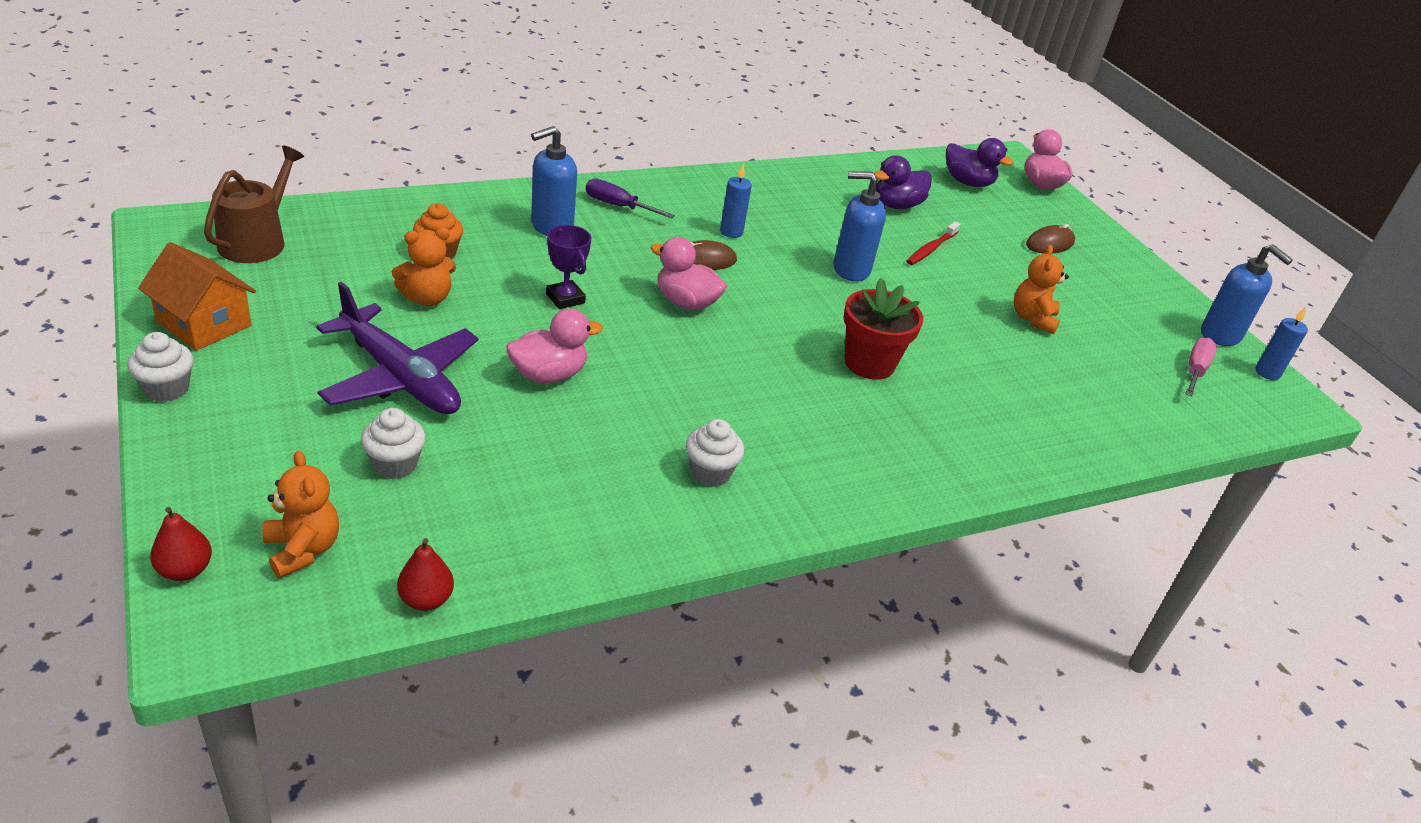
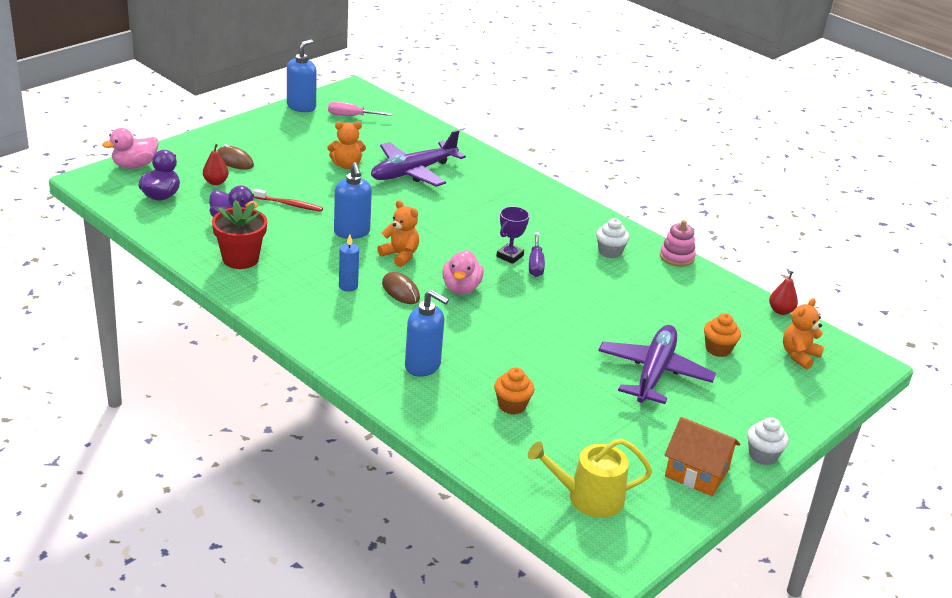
camera: 110 degrees left, 5 degrees down
orange house [138,242,256,351] -> orange house turned 75 degrees counterclockwise [664,417,740,496]
red pear [150,507,212,581] -> red pear moved to [203,144,229,185]
brown watering can [204,145,304,263] -> yellow watering can [528,438,652,518]
white cupcake [361,408,426,479] -> orange cupcake [704,313,741,357]
orange teddy bear [392,227,456,306] -> orange teddy bear moved to [377,200,419,267]
pink duck [506,308,603,383] -> none
purple trophy [546,225,591,309] -> purple trophy moved to [496,206,529,264]
purple screwdriver [586,178,675,219] -> purple screwdriver moved to [529,232,545,277]
red flower pot [843,278,923,380] -> red flower pot moved to [212,200,267,269]
blue candle [1255,307,1308,380] -> none
none -> purple plane [371,130,466,187]
none -> pink stacking toy [660,220,696,267]

